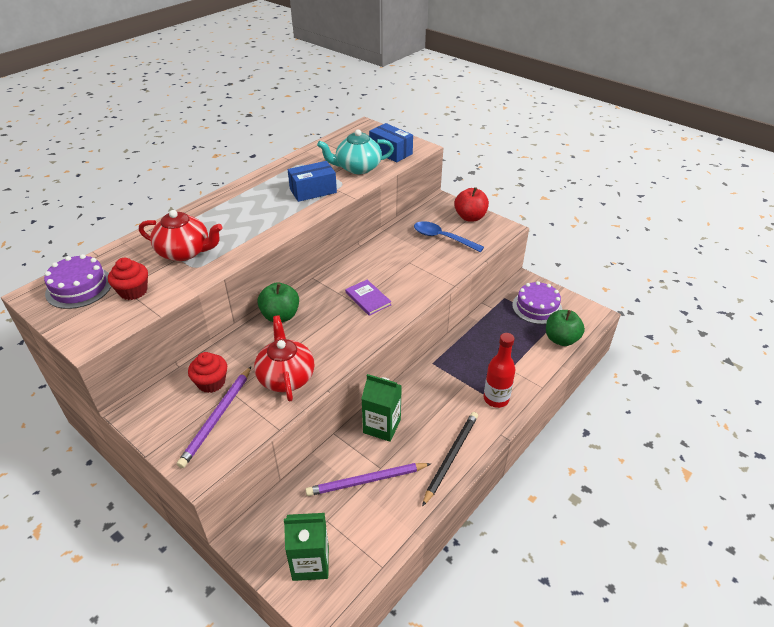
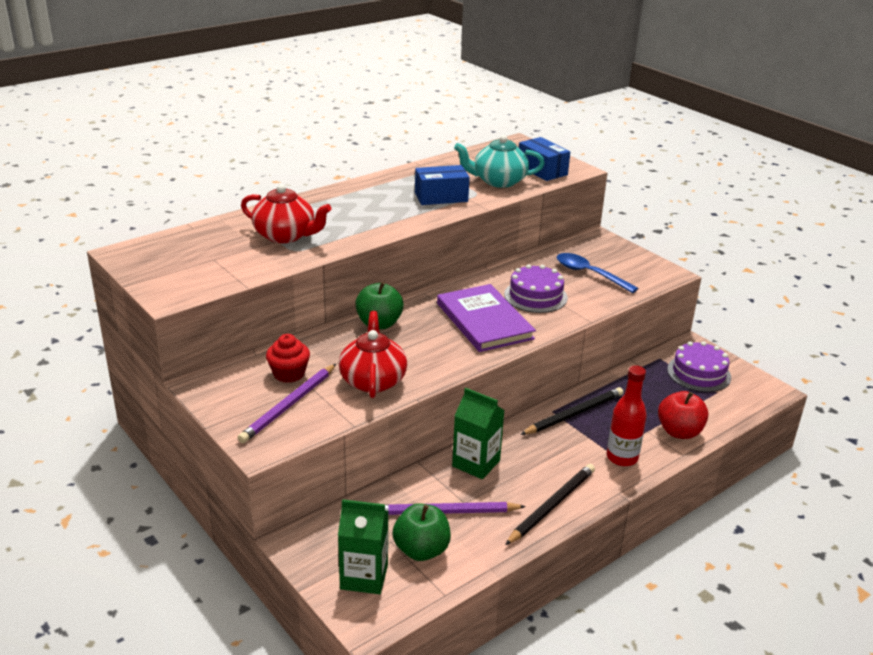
camera: 10 degrees right, 10 degrees down
purple cake [44,254,112,309] -> purple cake moved to [504,264,568,313]
red cupcake [108,258,148,300] -> none
purple book [345,280,391,316] -> purple book [437,284,536,352], size x1.91
red apple [454,187,489,221] -> red apple moved to [658,391,708,439]
green apple [546,310,585,346] -> green apple moved to [393,503,451,561]
none -> black pencil [520,387,623,435]

